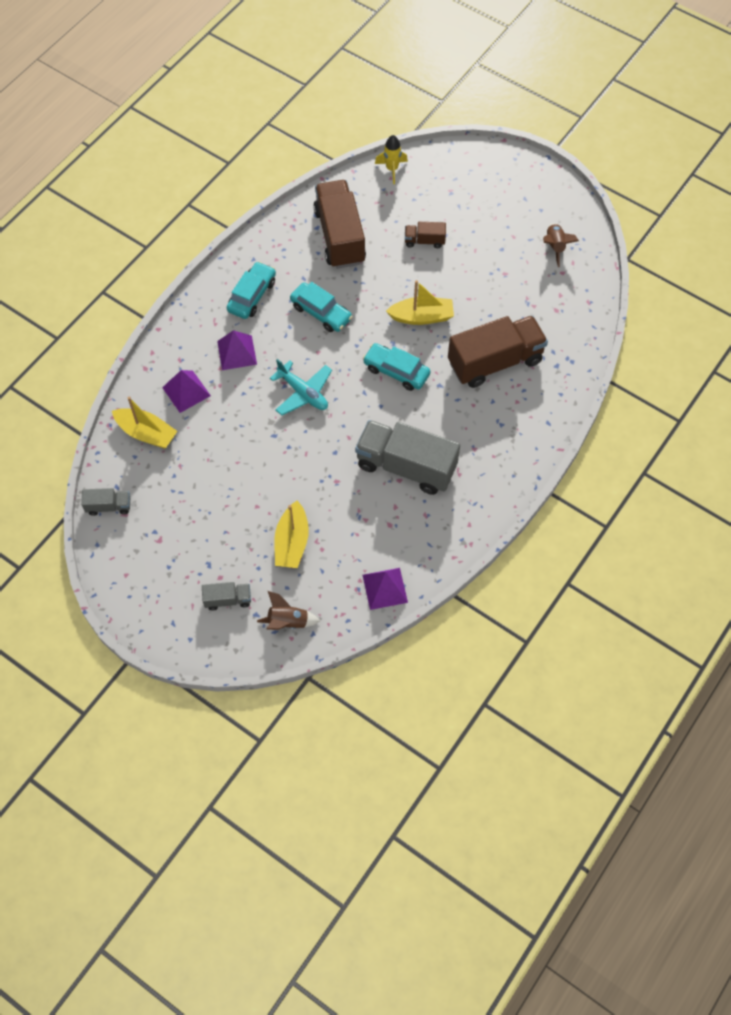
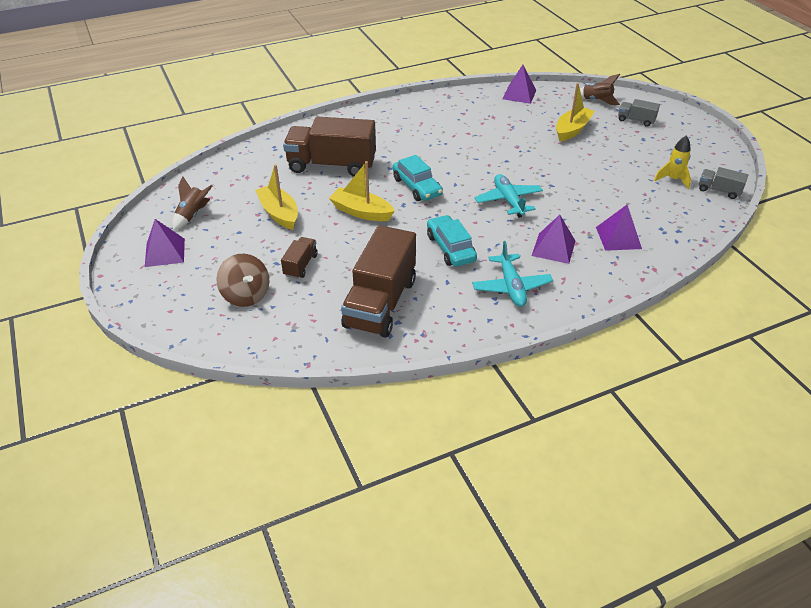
camera: 150 degrees left, 20 degrees down
yellow boat [112,397,177,449] -> yellow boat moved to [255,164,298,230]
turquoise car [227,262,276,319] -> turquoise plane [472,241,553,307]
grey truck [355,420,460,495] -> none
yellow rocket [375,135,408,184] -> yellow rocket moved to [654,135,691,189]
brown truck [405,222,446,248] -> brown truck turned 105 degrees counterclockwise [281,237,318,279]
none -> purple pyramid [145,219,185,267]
none -> brown spinning top [216,254,270,307]

